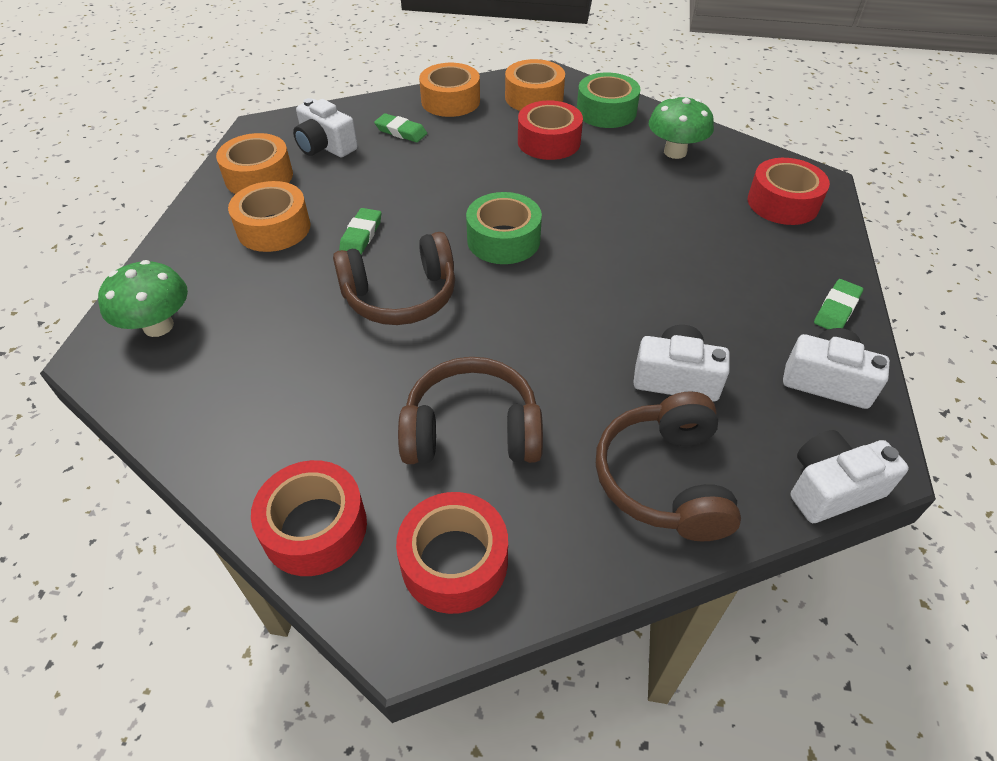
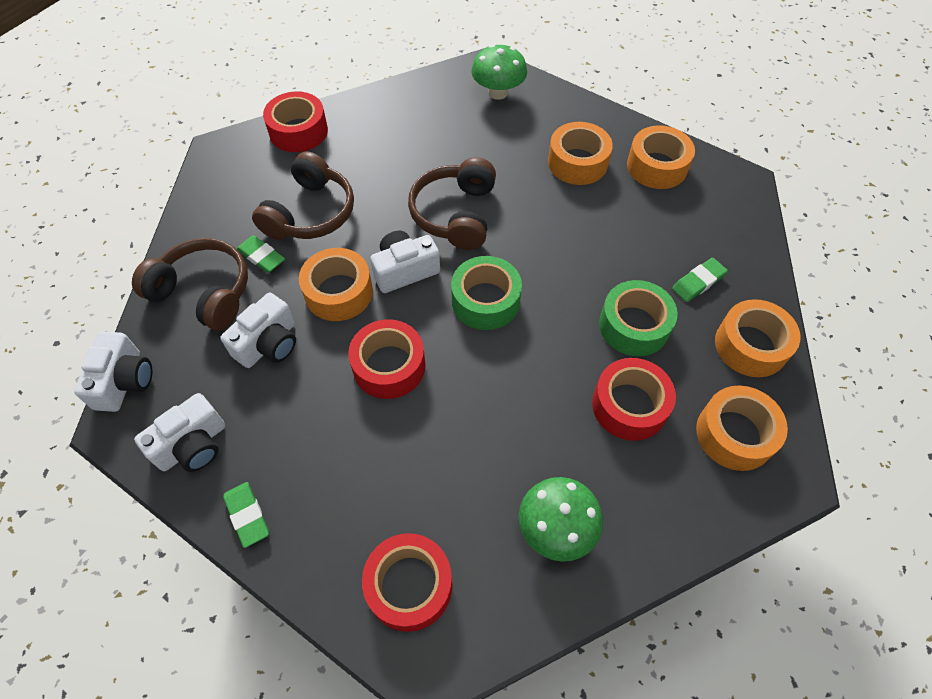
camera: 115 degrees right, 10 degrees up
white camera [293,98,358,157] -> white camera moved to [370,231,440,293]
green eraser [339,208,381,254] -> green eraser moved to [236,235,285,273]
red tape [396,492,508,614] -> red tape moved to [348,319,425,399]
green tape [577,73,640,128] -> green tape moved to [599,280,678,356]
none -> orange tape [299,248,373,321]

